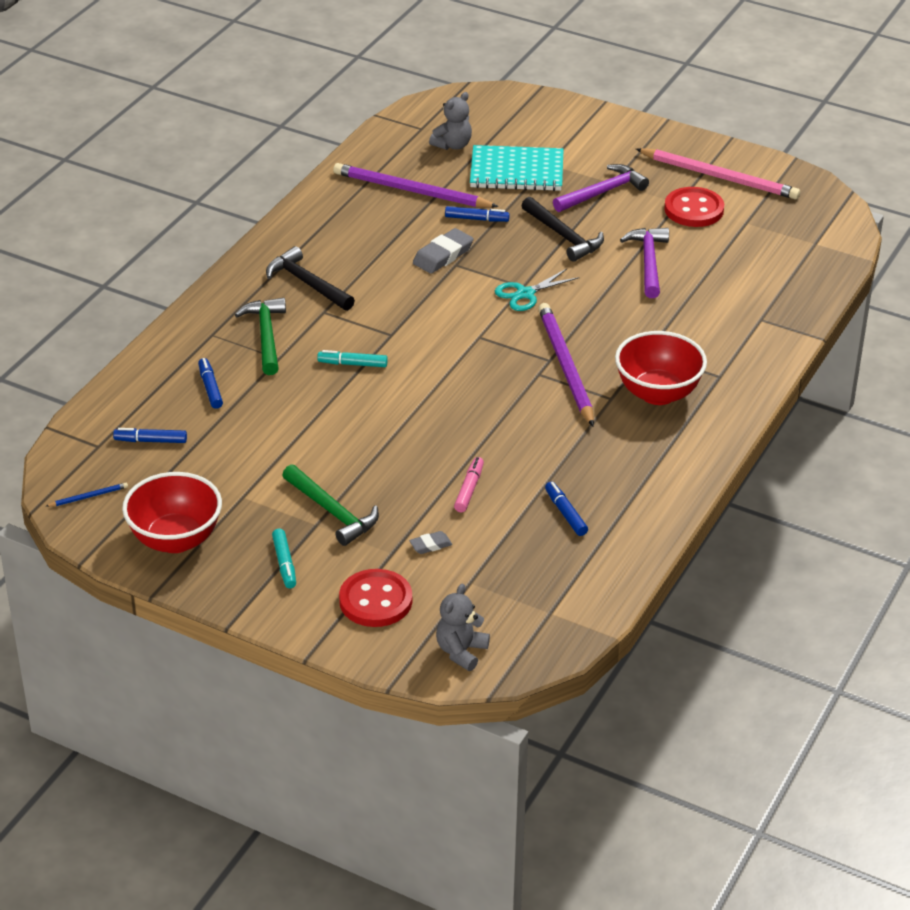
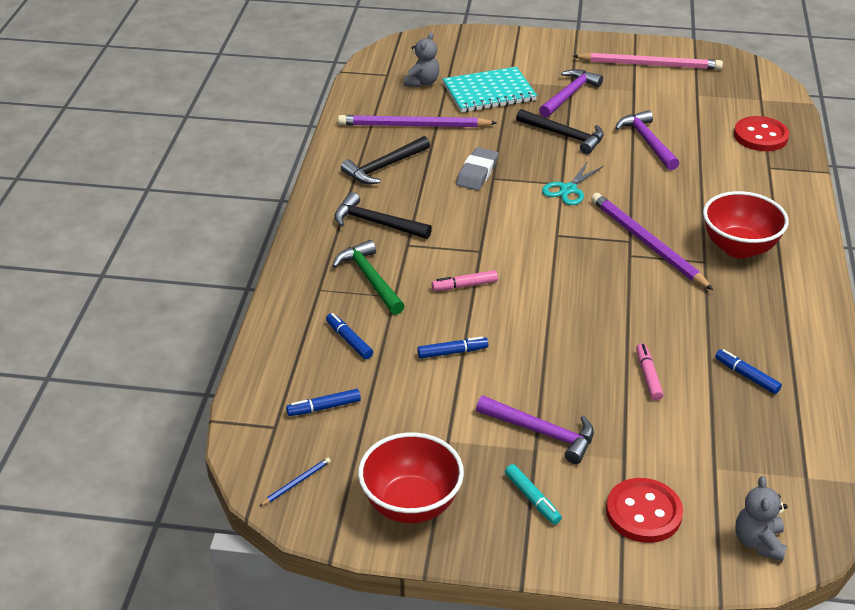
camera: 20 degrees left, 0 degrees up
green hammer [282,464,379,546] -> purple hammer [476,396,594,464]
turquoise marker [317,350,388,367] -> pink marker [432,270,498,291]
grey eraser [409,531,452,554] -> none
blue marker [445,206,510,222] -> blue marker moved to [417,336,488,359]
red button [664,187,724,227] -> red button moved to [734,116,789,151]
none -> black hammer [341,136,430,184]

